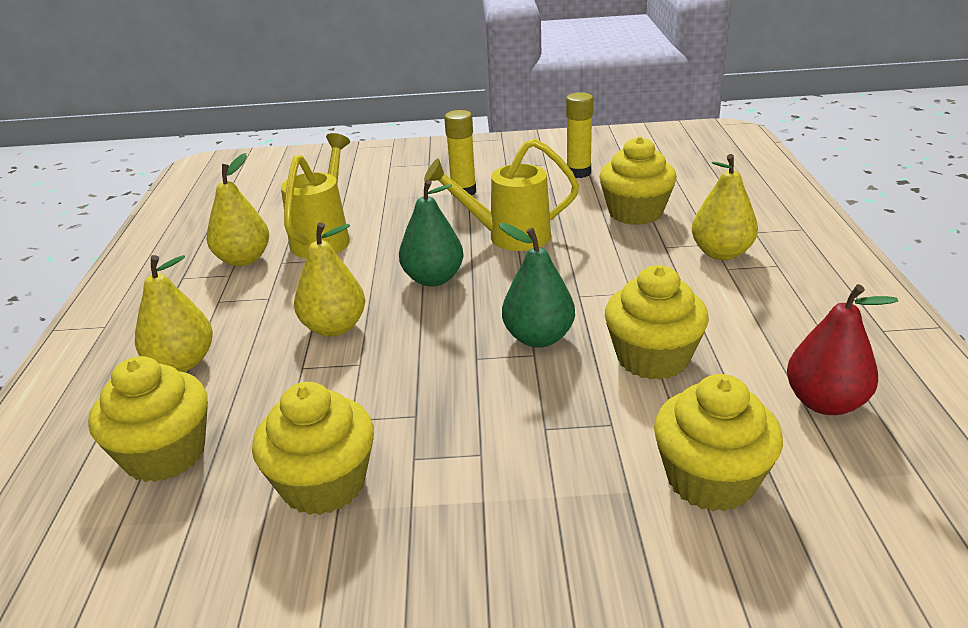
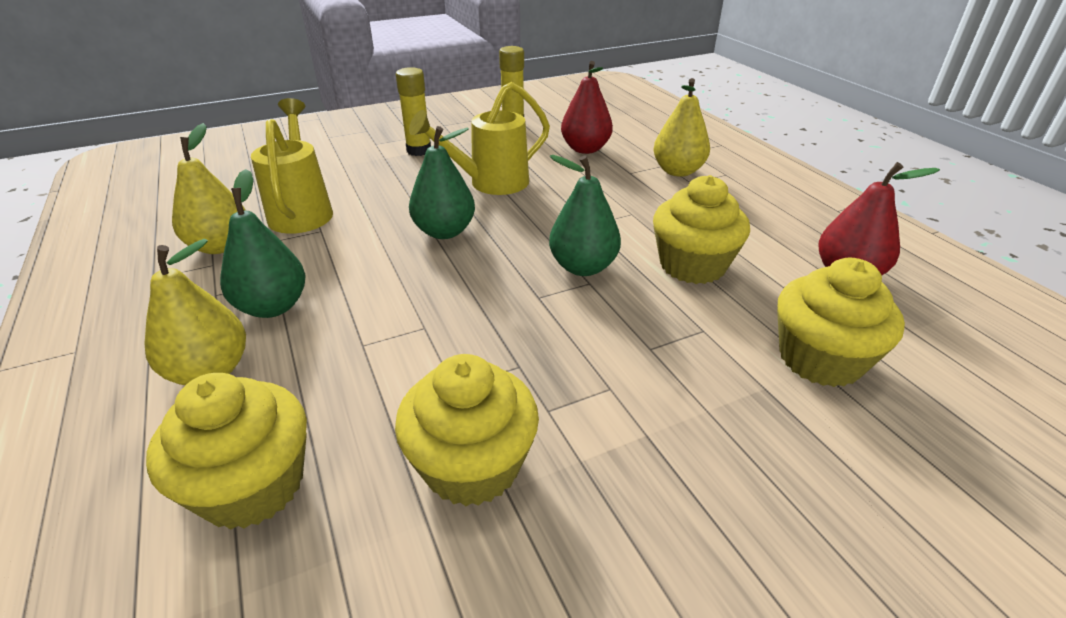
camera: 25 degrees left, 5 degrees up
yellow pear [294,222,365,337] -> none
yellow cupcake [599,137,677,225] -> red pear [561,61,613,154]
none -> green pear [220,169,305,318]

